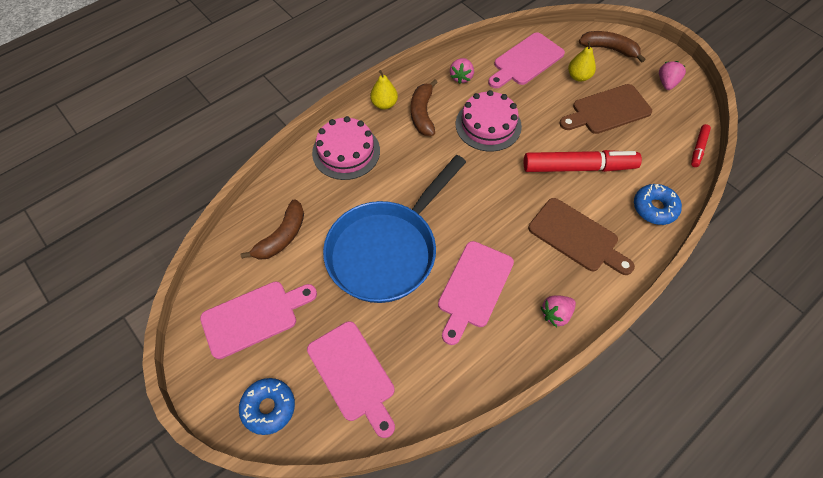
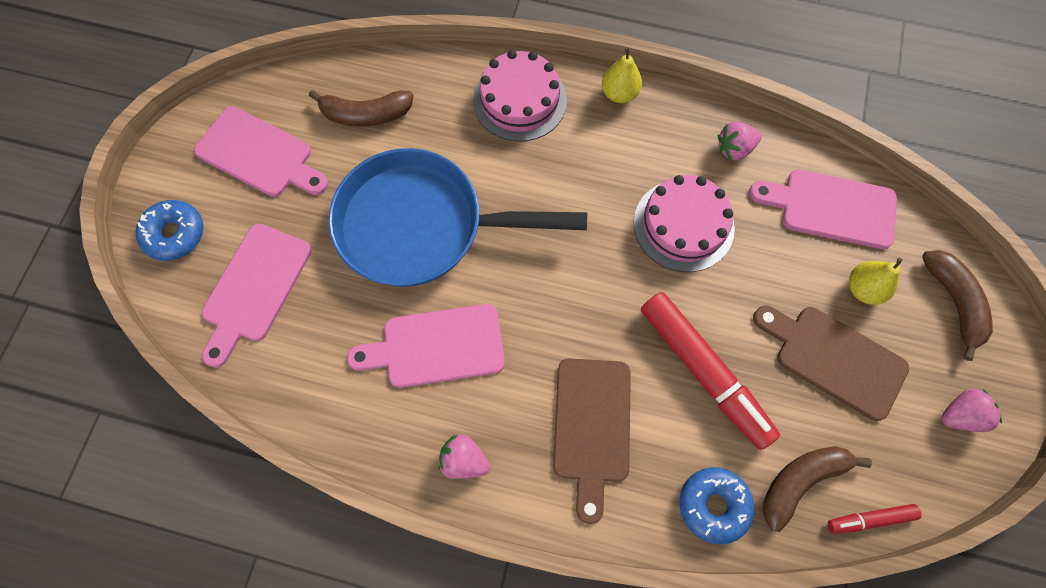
camera: 55 degrees right, 10 degrees up
brown banana [411,79,438,136] -> brown banana moved to [763,446,872,532]

